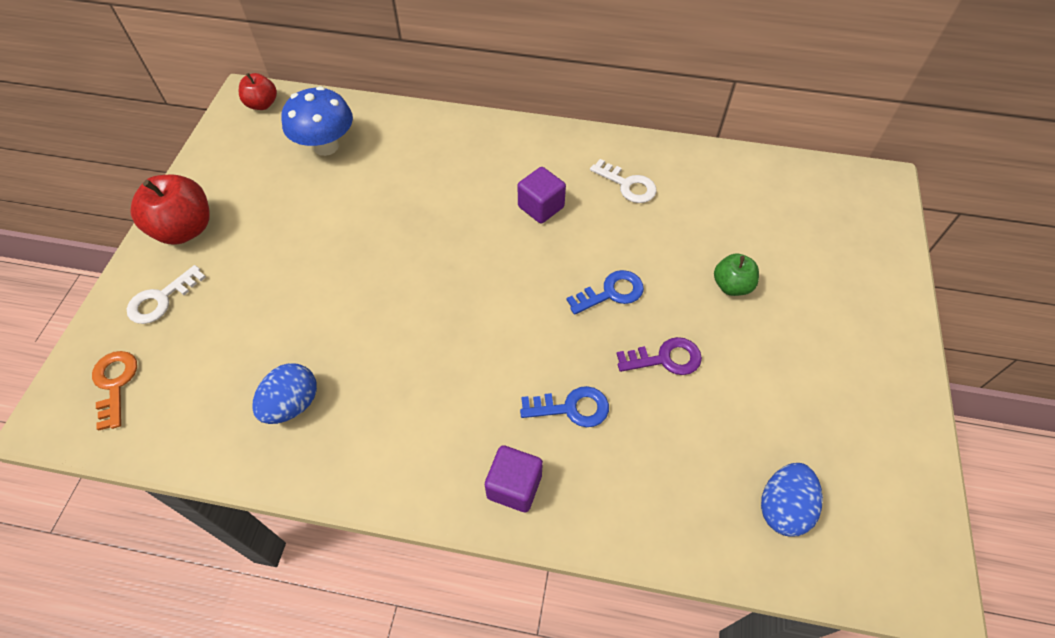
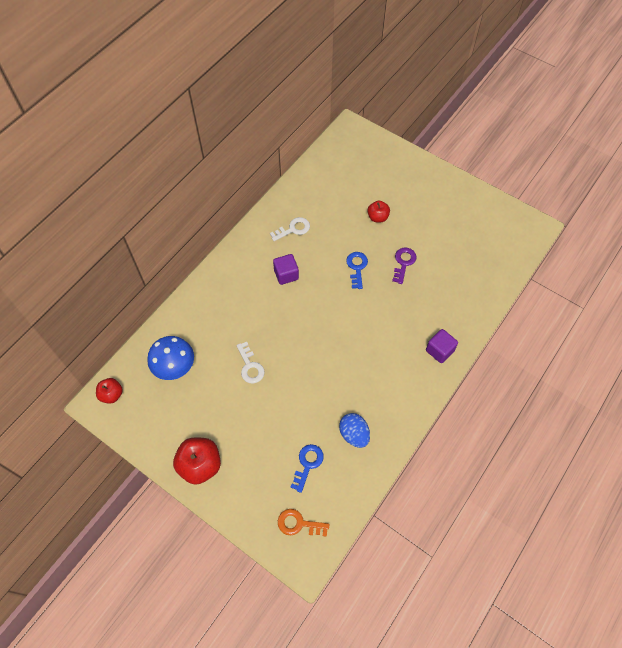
camera: 65 degrees left, 5 degrees up
white key [127,265,206,324] -> white key moved to [237,342,265,383]
blue key [520,386,609,427] -> blue key moved to [291,444,324,493]
green apple [714,253,759,296] -> red apple [367,201,390,223]
blue egg [761,463,823,536] -> none

